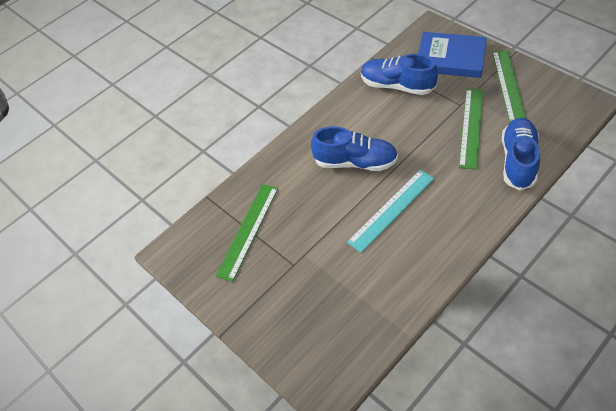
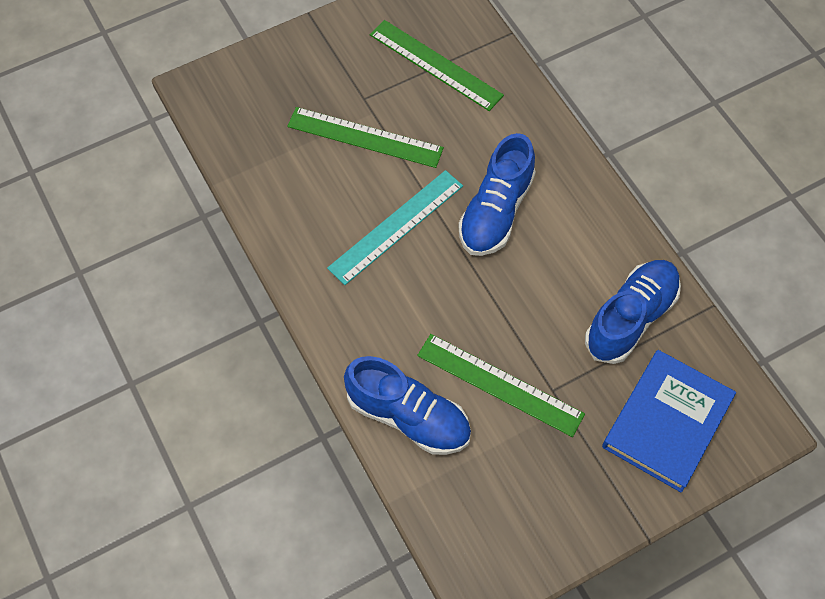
camera: 100 degrees right, 10 degrees up
turquoise ruler [347,169,435,253] -> turquoise ruler turned 75 degrees clockwise [327,170,463,285]
green ruler [492,50,527,123] -> green ruler moved to [287,107,444,168]

